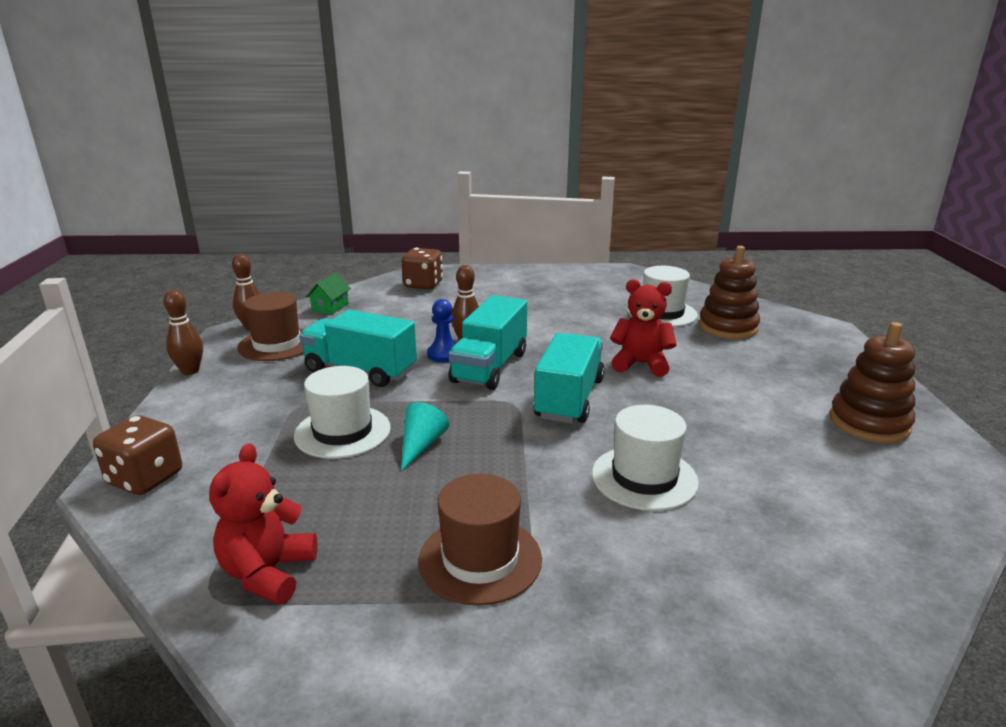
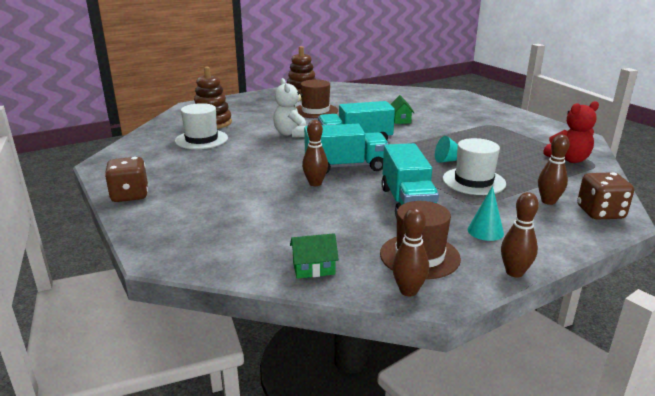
camera: 120 degrees left, 0 degrees up
brown dice [401,248,443,290] -> brown dice moved to [105,157,148,202]
brown hat [419,474,542,606] -> brown hat moved to [295,79,338,118]
blue pawn [427,299,456,362] -> none
white hat [592,405,699,511] -> green house [390,95,414,124]
red teddy bear [610,279,677,377] -> white teddy bear [273,78,306,138]
none -> turquoise cone [468,186,504,241]
none -> brown bowling pin [538,134,570,205]

